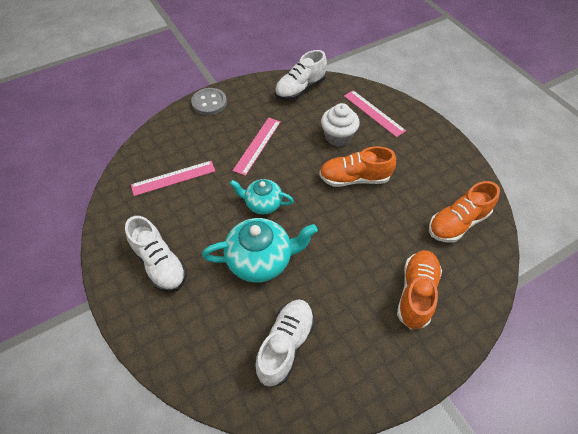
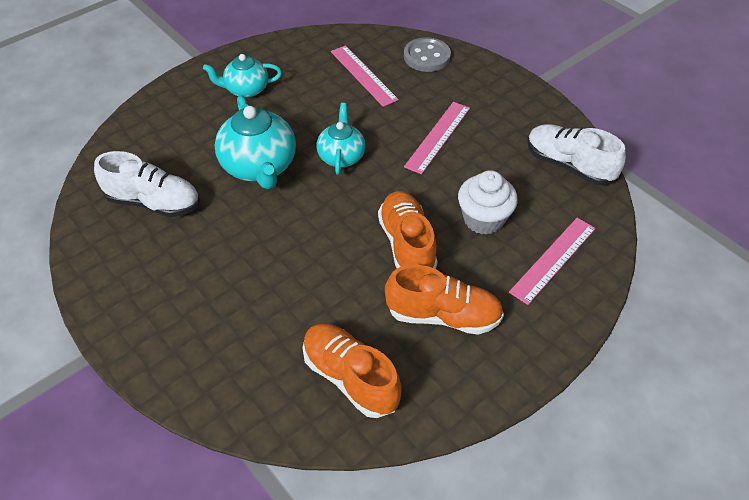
camera: 80 degrees right, 5 degrees down
white shoe [125,216,187,292] -> turquoise teapot [203,54,282,98]
grey button [191,88,227,116] -> grey button moved to [404,37,451,72]
pink ruler [233,118,281,176] -> pink ruler turned 75 degrees counterclockwise [404,102,470,174]
orange shoe [397,250,442,330] -> orange shoe moved to [385,265,504,335]

